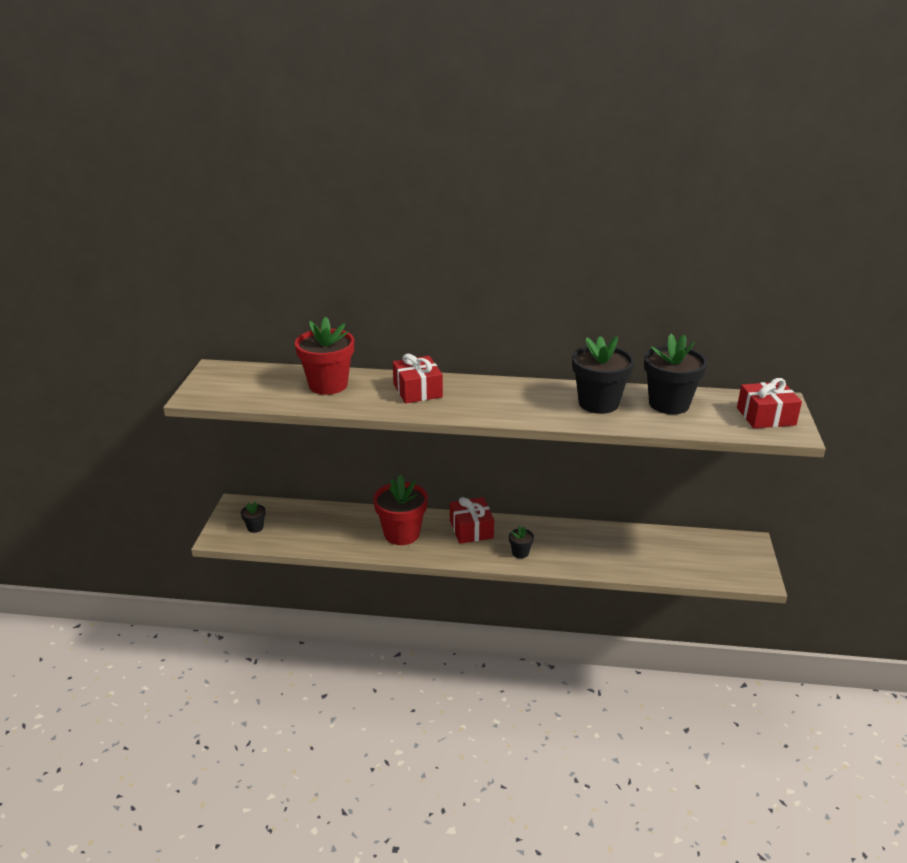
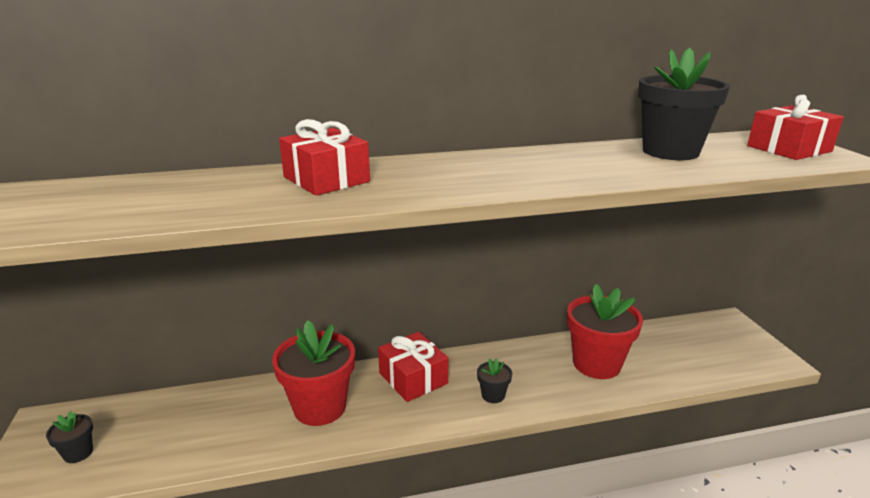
camera: 20 degrees left, 5 degrees down
red flower pot [295,317,354,395] -> red flower pot moved to [567,284,643,379]
black flower pot [572,336,634,414] -> none

